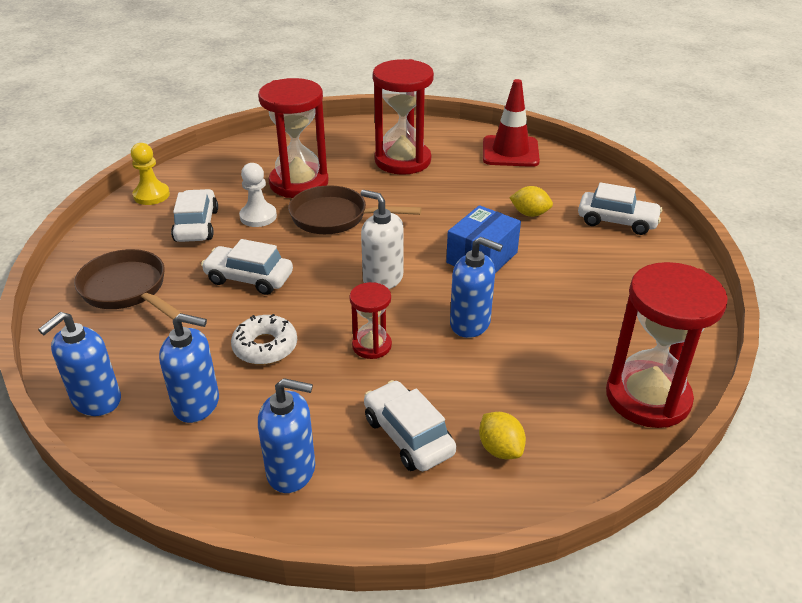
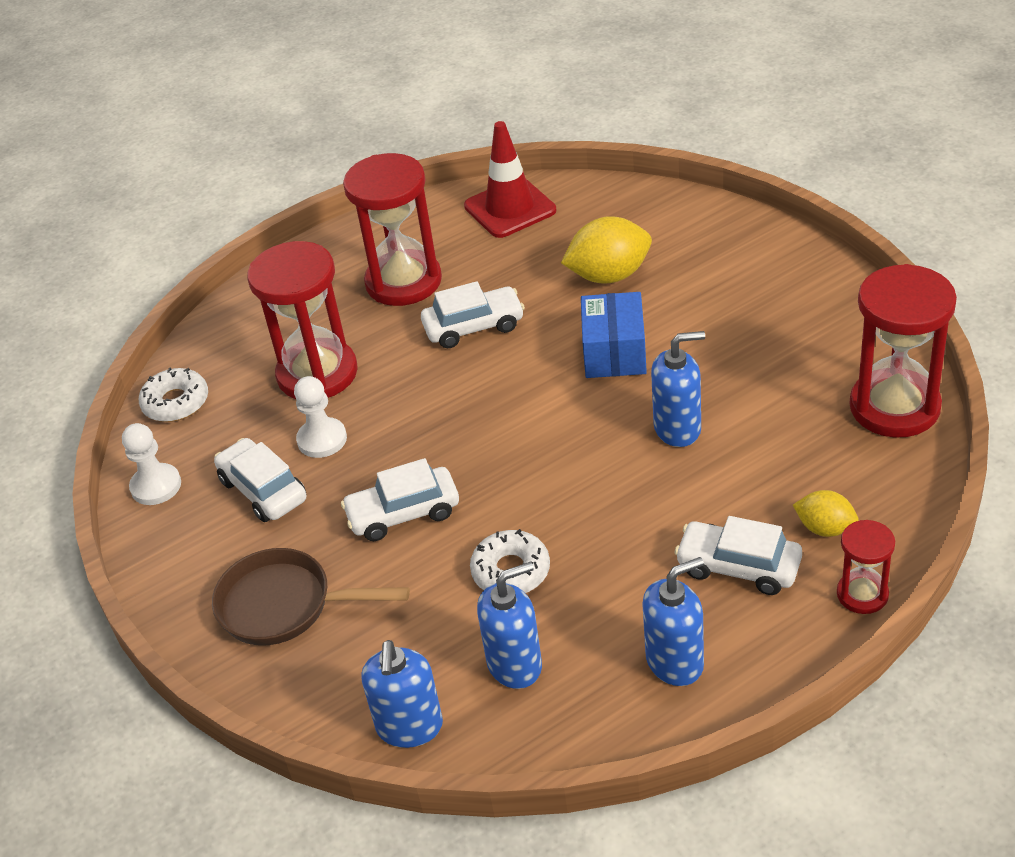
camera: 30 degrees left, 5 degrees up
yellow pawn [131,143,170,205] -> white pawn [122,423,181,505]
brown pan [288,185,421,234] -> none
red hourglass [349,282,392,359] -> red hourglass moved to [837,520,895,614]
white soap dispenser [360,190,403,289] -> none
yellow lemon [509,186,553,217] -> yellow lemon [561,216,652,284], size x1.73
white car [578,182,663,235] -> white car moved to [421,281,525,348]
none -> white donut [139,368,208,422]

